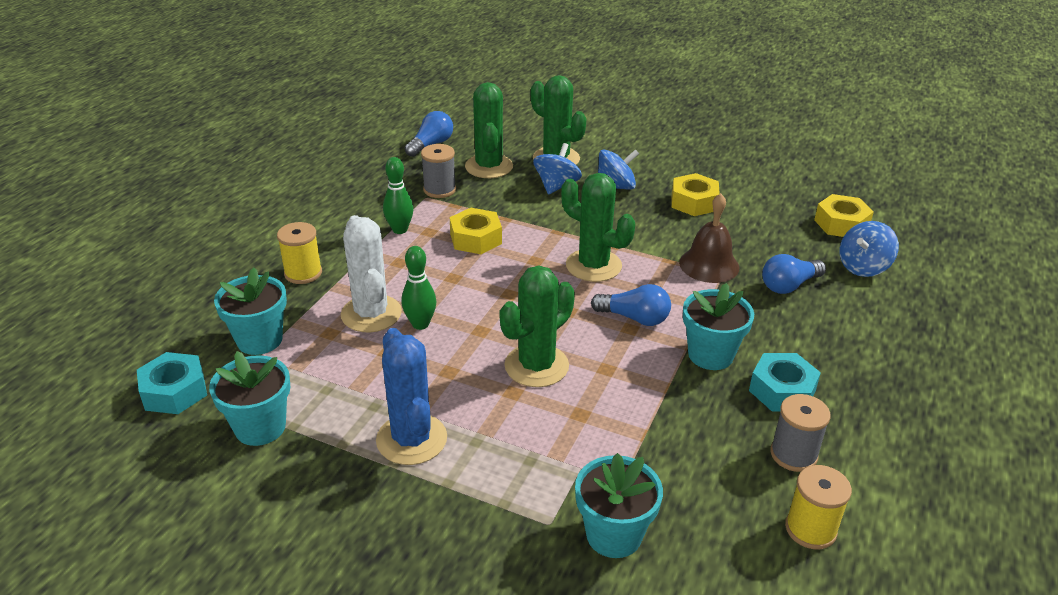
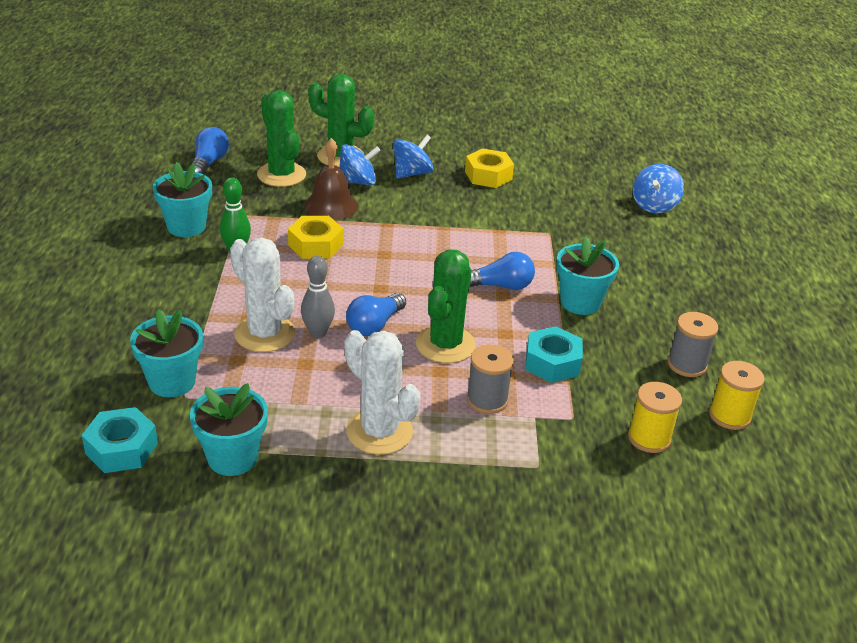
camera: 25 degrees left, 0 degrees up
yellow spool [277,222,322,284] -> yellow spool moved to [628,382,682,453]
blue cactus [376,328,447,465] -> white cactus [345,330,421,455]
green bowling pin [401,246,436,330] -> grey bowling pin [301,256,335,338]
grey spool [421,144,456,198] -> grey spool moved to [467,345,514,414]
blue spinning top [533,143,582,195] -> blue spinning top turned 75 degrees clockwise [339,144,380,186]
green cactus [561,173,635,282] -> none
turquoise flower pot [575,453,663,558] -> turquoise flower pot moved to [153,162,212,237]
brown bell [679,193,739,283] -> brown bell moved to [304,138,359,220]
turquoise nut [749,353,821,411] -> turquoise nut moved to [525,326,583,383]
blue light bulb [762,254,826,294] -> blue light bulb moved to [346,293,406,336]
yellow nut [814,194,874,237] -> none

